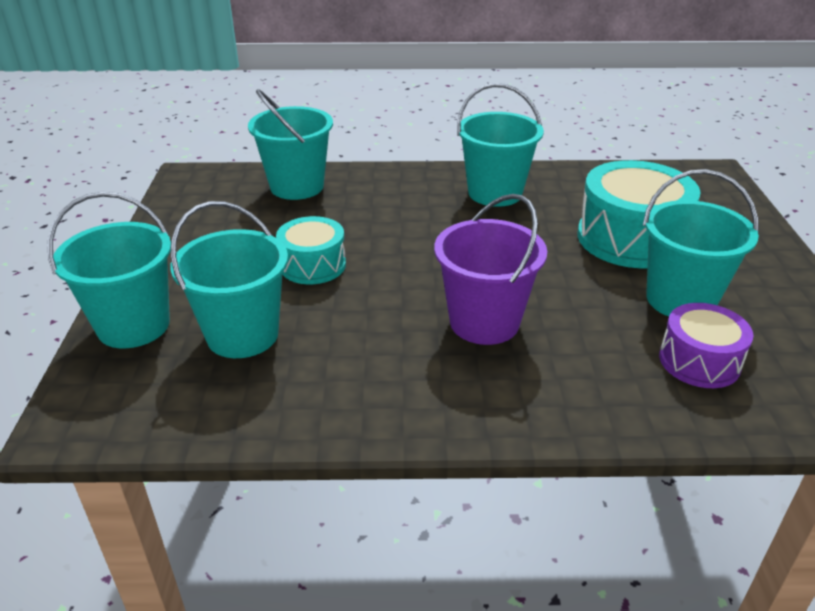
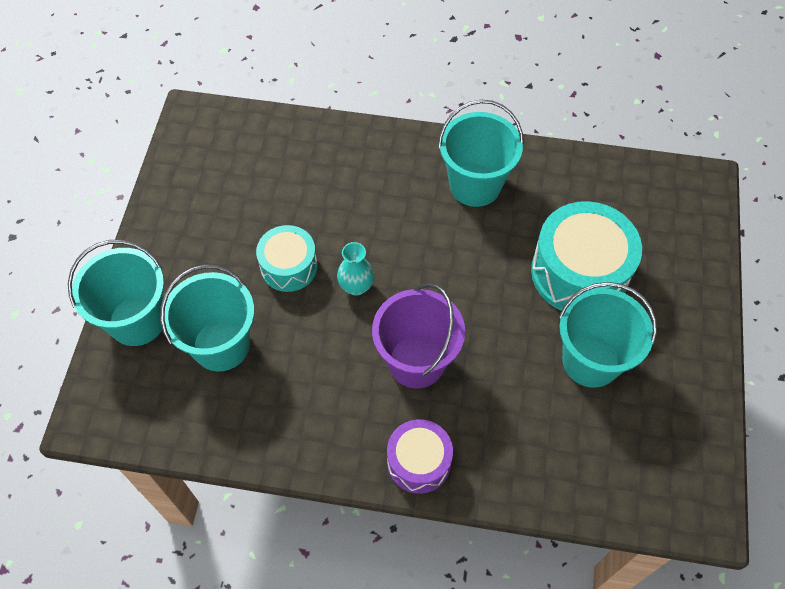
camera: 10 degrees right, 25 degrees up
turquoise bucket [248,89,333,200] -> none
purple drum [659,303,754,388] -> purple drum moved to [387,419,453,494]
none -> turquoise vase [337,242,374,296]

